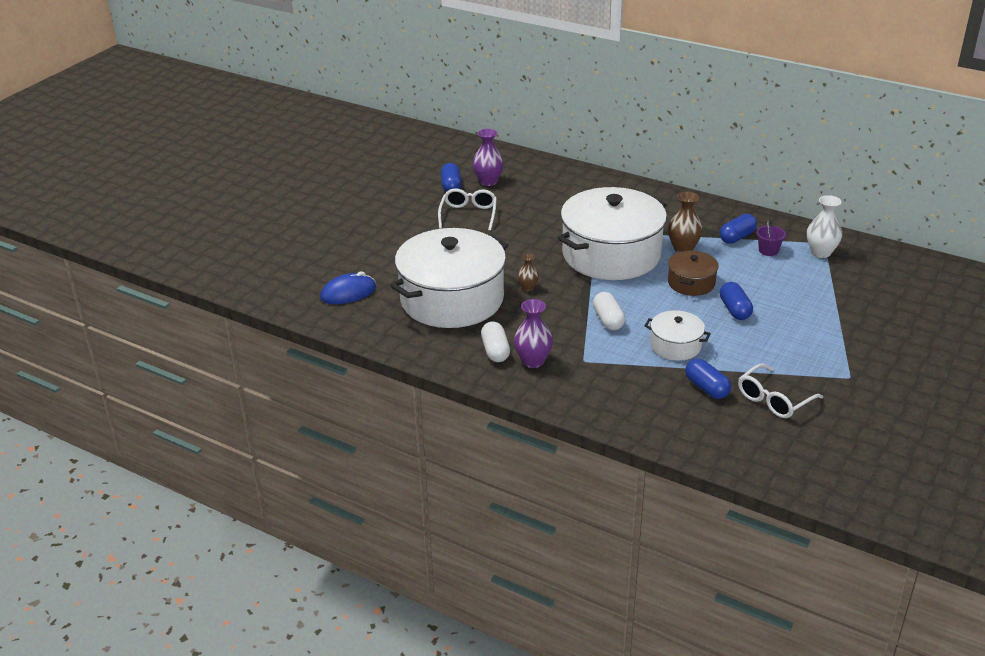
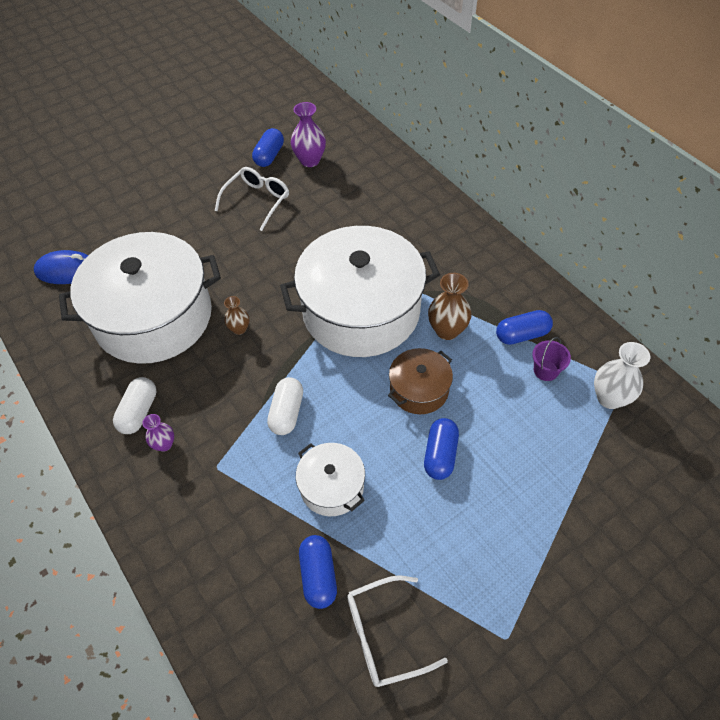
camera: 25 degrees right, 20 degrees up
purple vase [514,299,553,368] -> purple vase [142,414,174,452], size x0.59

